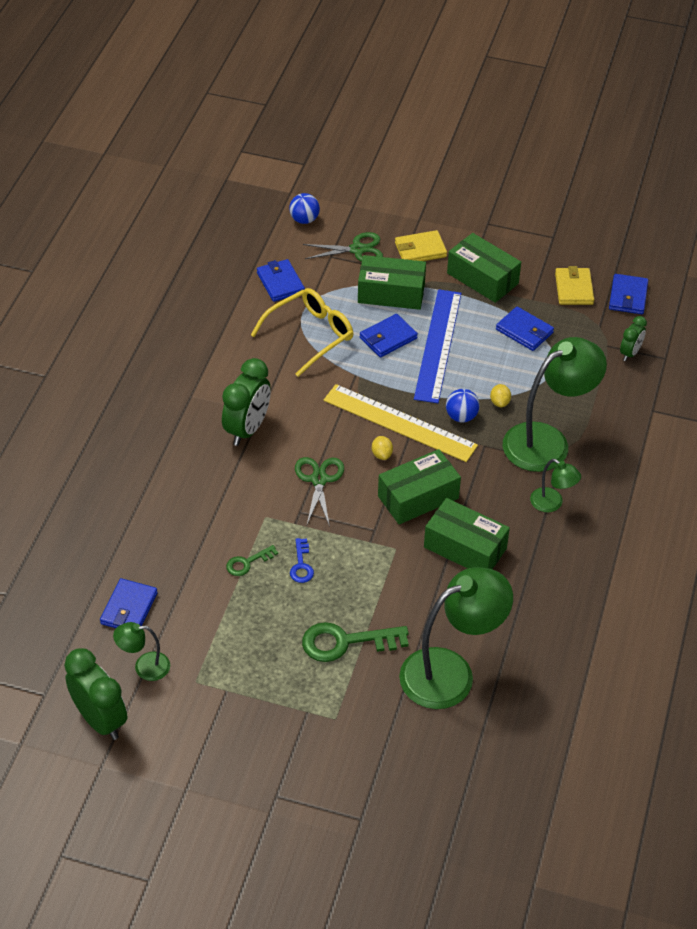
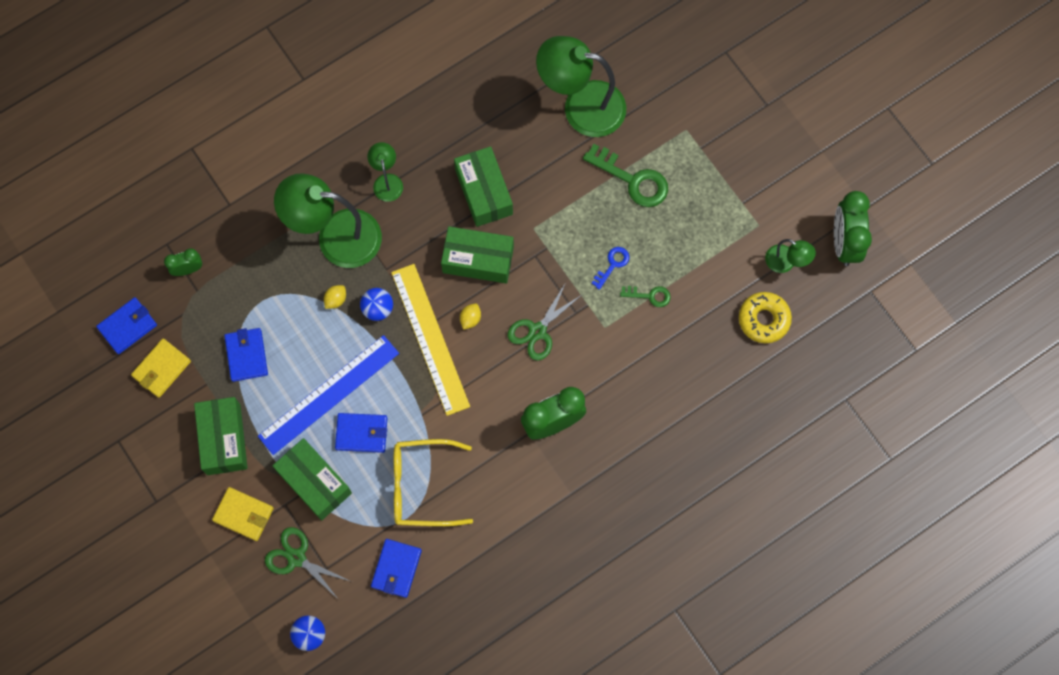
camera: 140 degrees left, 25 degrees up
blue wallet [100,578,158,628] -> yellow donut [739,292,792,343]

